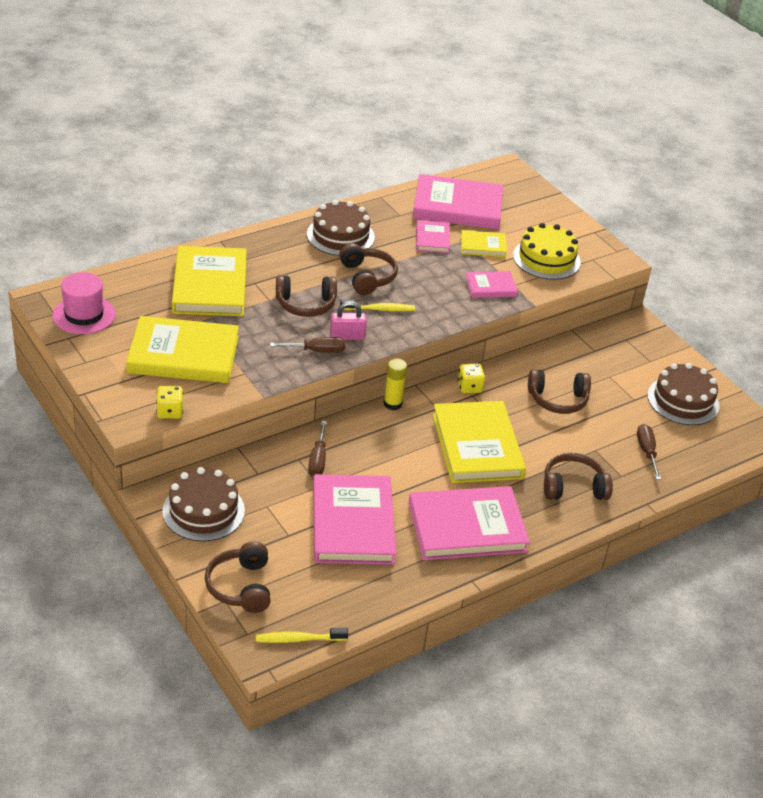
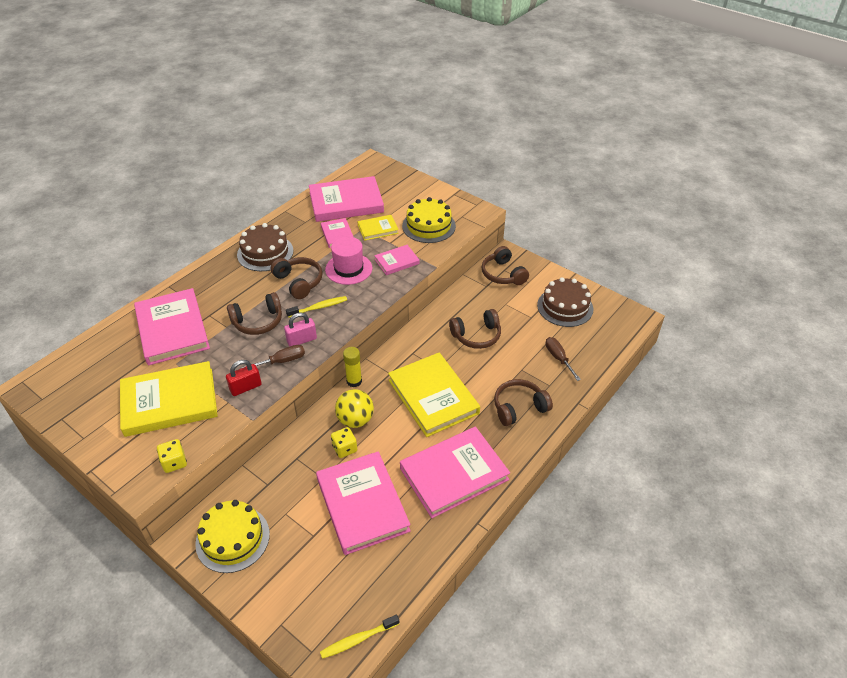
camera: 15 degrees left, 5 degrees up
pink hat [52,272,116,334] -> pink hat moved to [325,237,372,285]
brown cake [162,467,245,542] -> yellow cake [195,500,270,573]
yellow book [172,246,247,316] -> pink book [134,288,210,365]
brown headphones [205,542,270,613] -> brown headphones moved to [481,246,529,285]
brown screwdriver [308,421,327,476] -> none
yellow dice [458,364,485,393] -> yellow dice moved to [331,427,357,458]
none -> red padlock [226,360,262,396]
none -> yellow ball [335,389,374,428]

